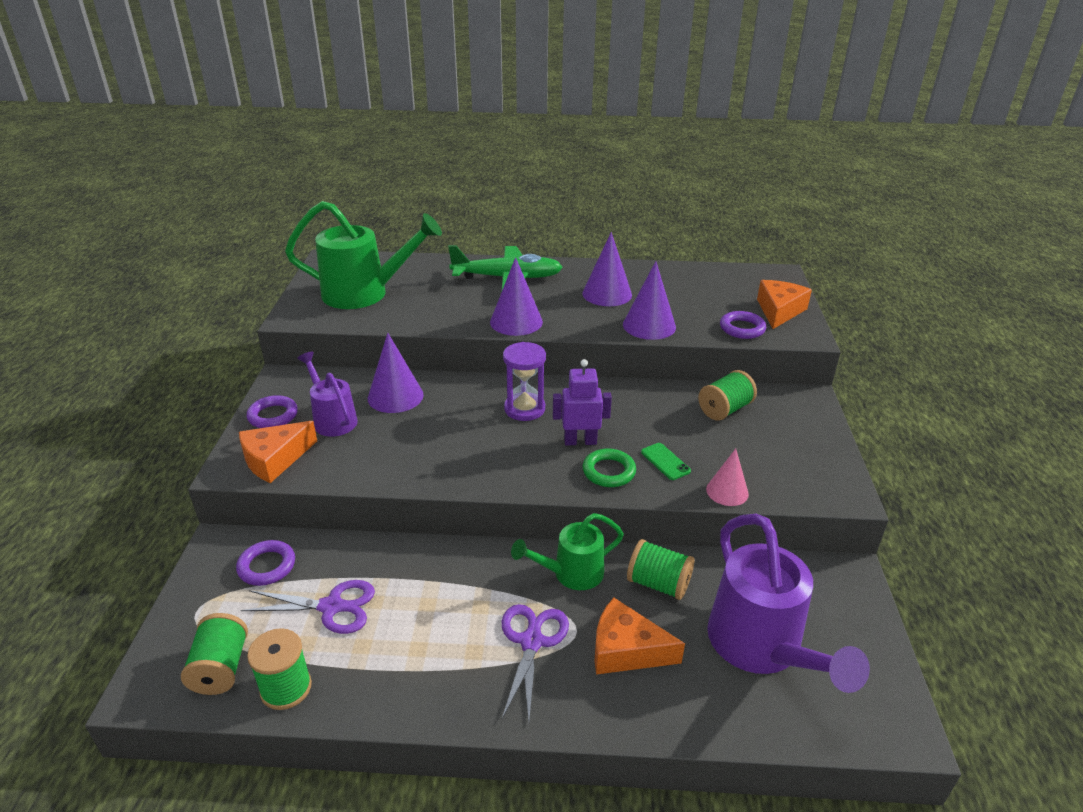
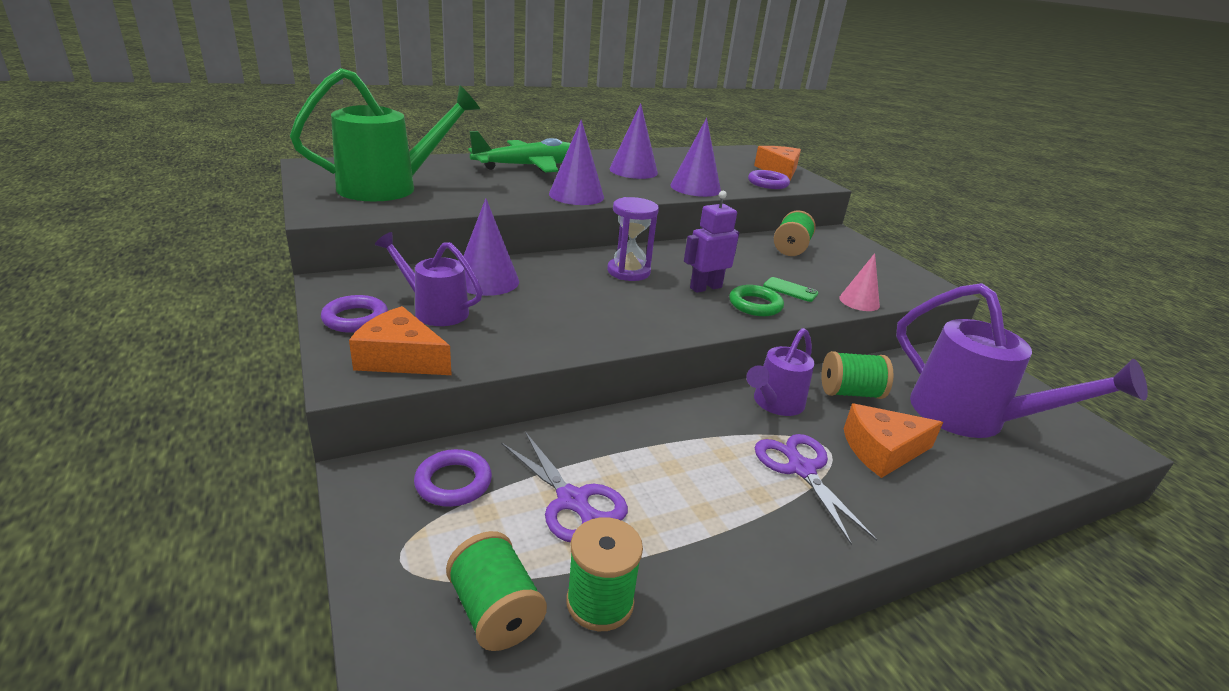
camera: 30 degrees left, 5 degrees down
orange cheese [239,421,317,483] -> orange cheese turned 90 degrees clockwise [349,306,451,375]
purple scissors [241,580,375,634] -> purple scissors turned 75 degrees clockwise [501,432,628,542]
green watering can [511,513,624,590] -> purple watering can [746,328,815,416]

